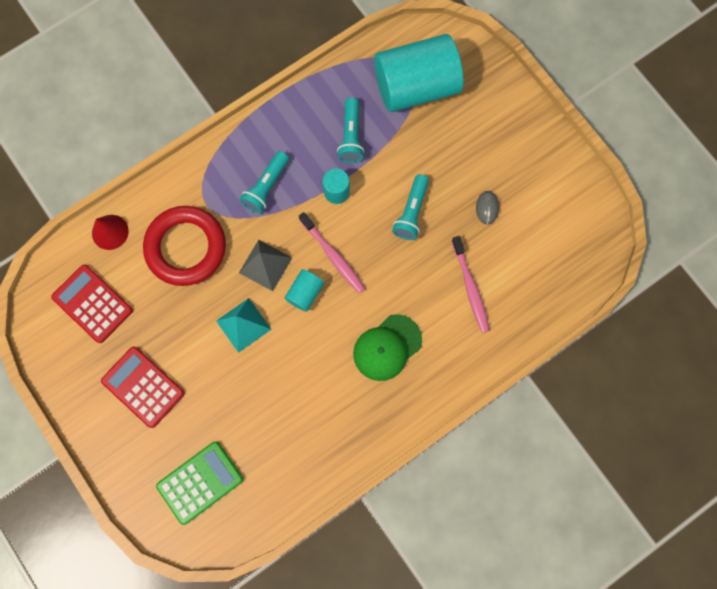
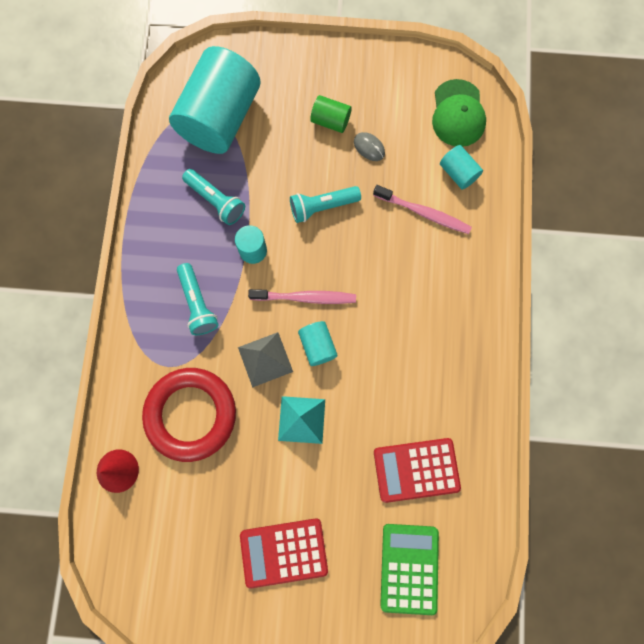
camera: 50 degrees left, 0 degrees up
red calculator [51,265,133,343] -> red calculator moved to [374,438,461,503]
green cap [353,314,422,381] -> green cap moved to [432,79,486,147]
turquoise flashlight [392,174,429,240] -> turquoise flashlight turned 105 degrees clockwise [290,186,361,223]
none -> green cylinder [310,95,351,133]
none -> turquoise cylinder [440,145,483,190]

